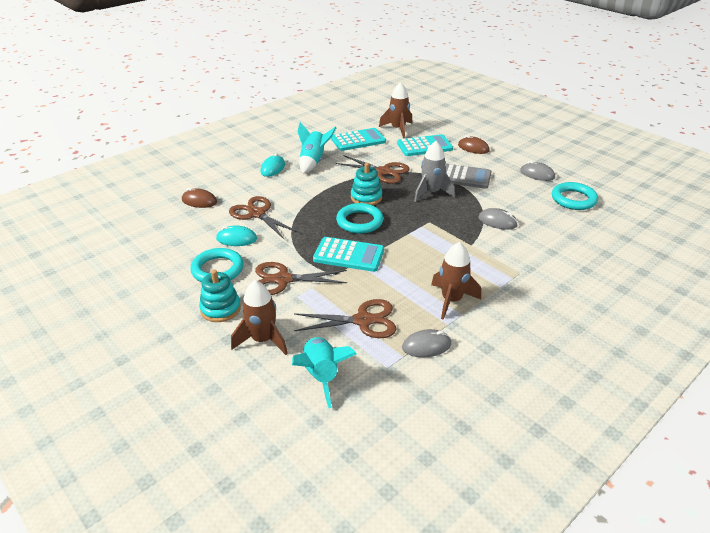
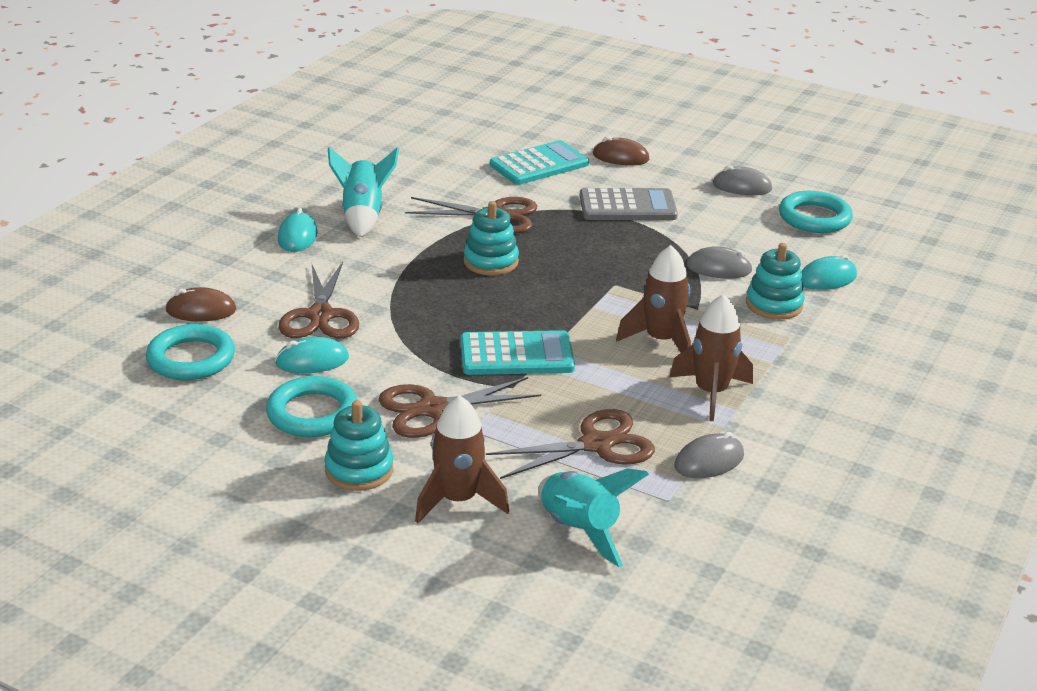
camera: 20 degrees left, 5 degrees down
brown scissors [229,196,300,239] -> brown scissors turned 120 degrees counterclockwise [278,262,359,338]
turquoise calculator [331,128,386,151] -> none
turquoise ring [336,203,383,234] -> turquoise ring moved to [146,324,235,380]
brown rocket [379,82,412,138] -> brown rocket moved to [616,245,691,353]
grey rocket [414,141,455,202] -> none
none -> turquoise stacking toy [746,243,805,320]
none -> turquoise mouse [801,255,857,290]

